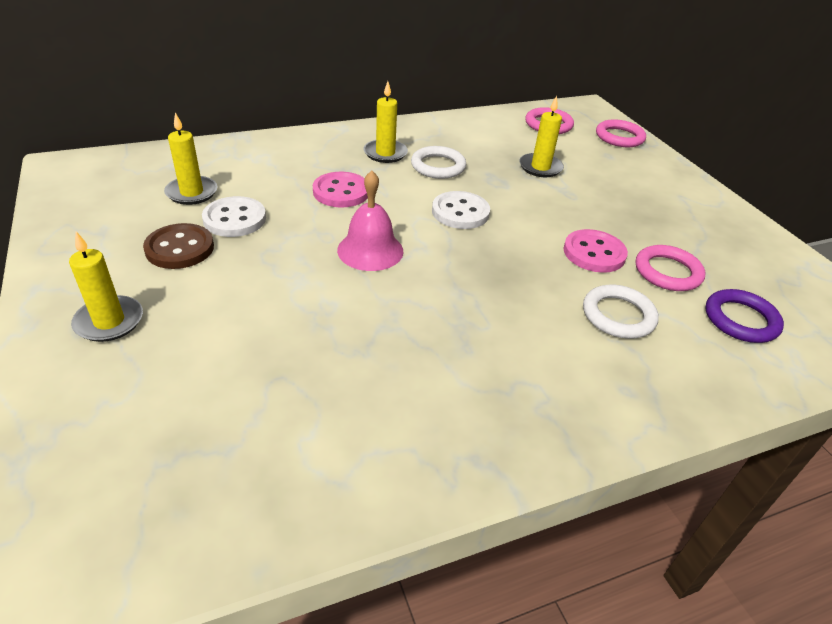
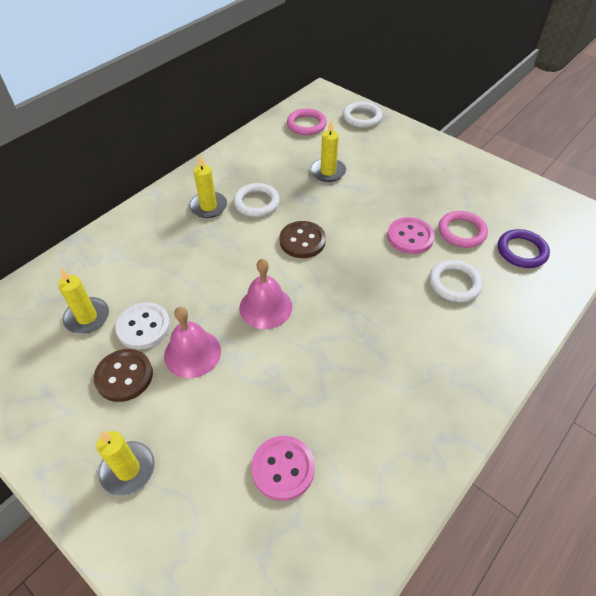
camera: 25 degrees left, 10 degrees up
pink button [313,172,368,208] -> pink button moved to [251,436,315,501]
white button [432,191,490,229] -> brown button [280,221,326,258]
pink ring [596,119,646,147] -> white ring [343,102,382,128]
none -> pink bell [164,307,221,378]

